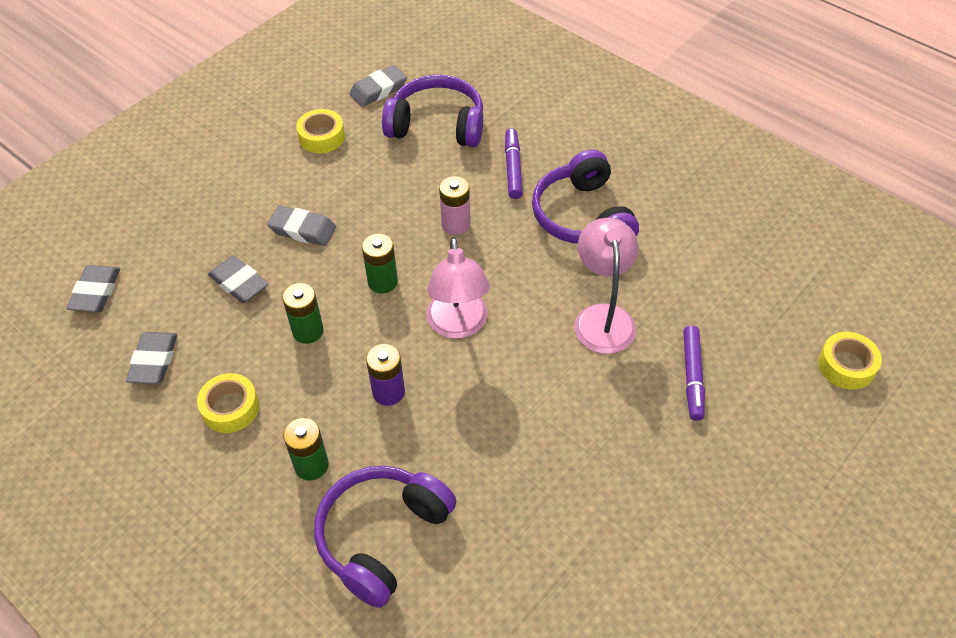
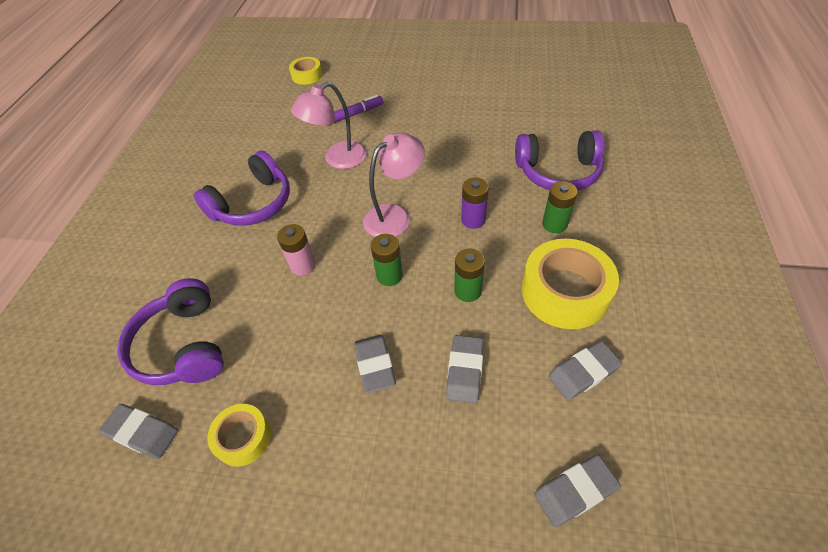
camera: 120 degrees left, 0 degrees up
yellow tape [197,373,259,433] -> yellow tape [522,239,619,329], size x1.82
purple marker [505,128,523,199] -> none

